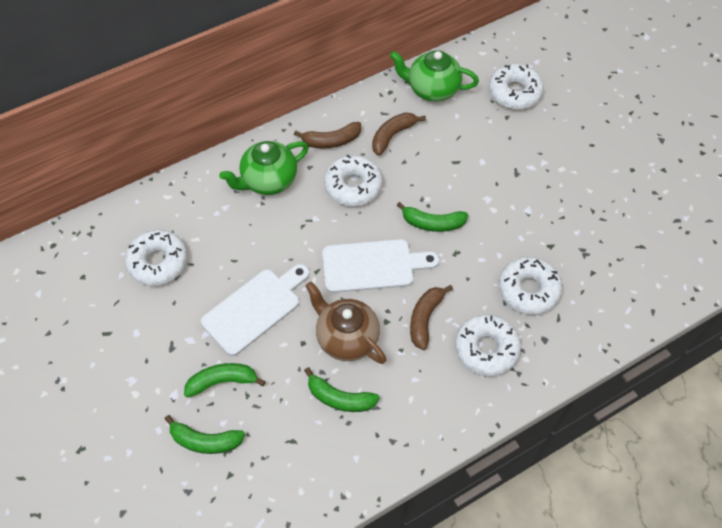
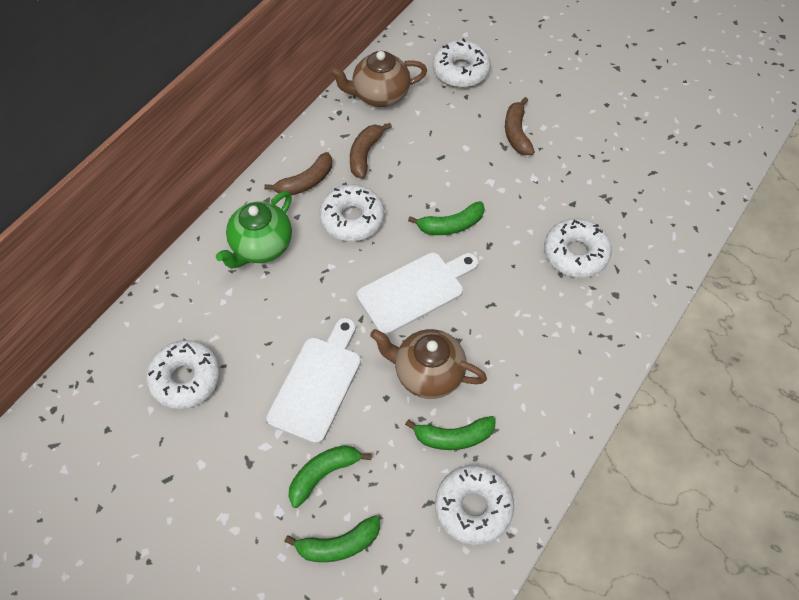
camera: 25 degrees left, 0 degrees up
green teapot [390,50,479,102] -> brown teapot [329,51,427,107]
brown banana [410,285,453,350] -> brown banana moved to [505,97,535,155]
white donut [455,314,521,376] -> white donut moved to [435,465,514,545]

